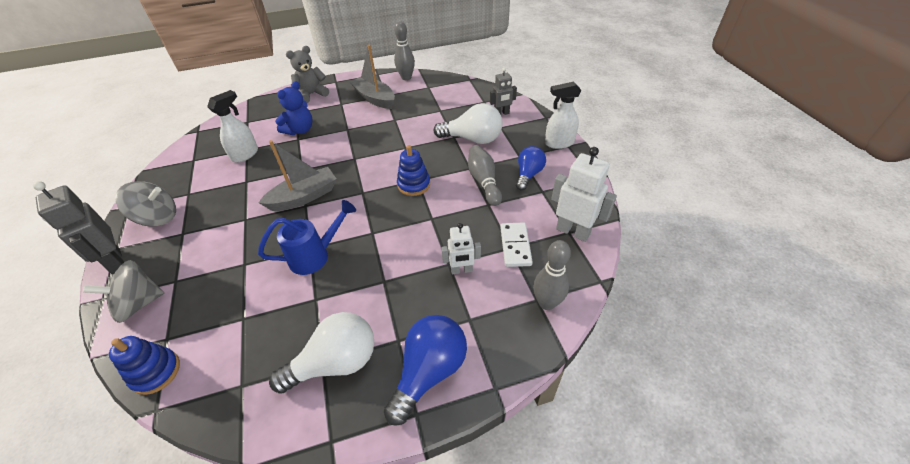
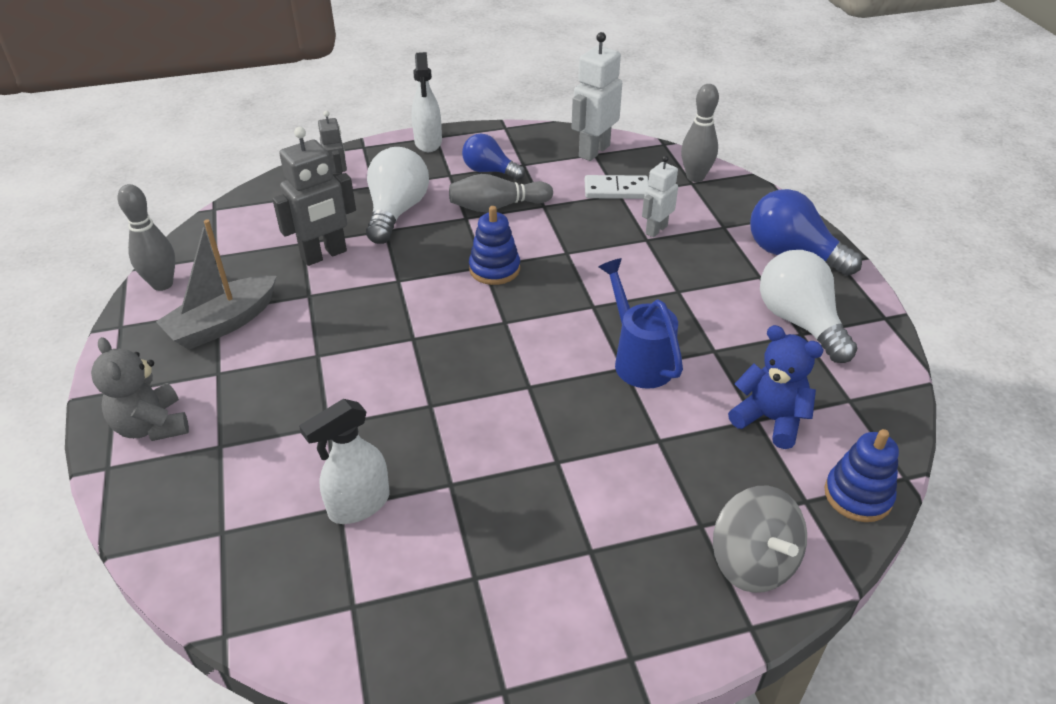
camera: 90 degrees left, 5 degrees down
grey robot [33,181,124,274] -> grey robot moved to [272,127,356,266]
grey spinning top [116,181,176,227] -> none
white spray bottle [207,90,258,163] -> white spray bottle turned 75 degrees counterclockwise [299,399,390,524]
grey boat [259,140,336,211] -> none
blue teddy bear [275,81,312,135] -> blue teddy bear moved to [728,325,823,449]
white robot [441,223,481,274] -> white robot turned 135 degrees counterclockwise [642,155,678,237]

